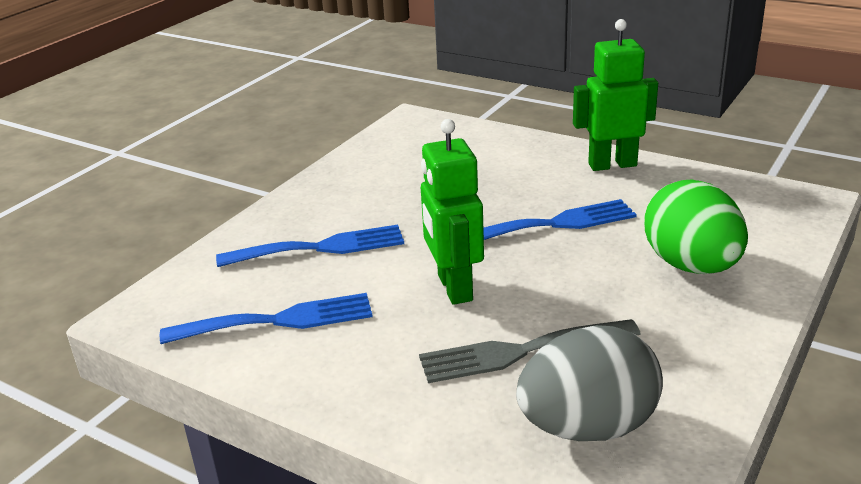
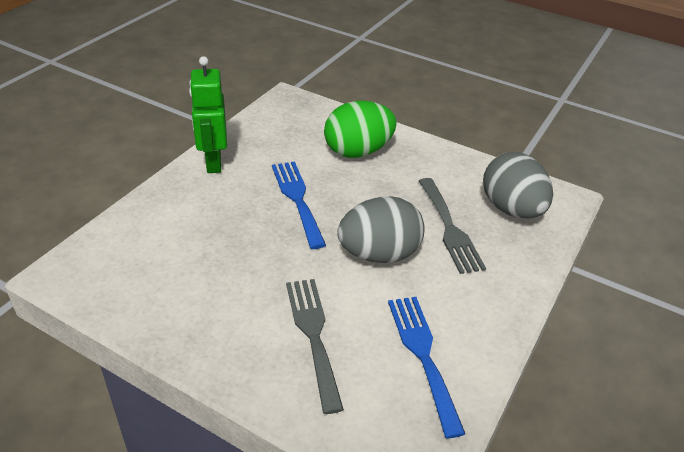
camera: 95 degrees left, 10 degrees up
blue fork [216,225,404,267] -> grey fork [286,279,344,414]
green robot [421,119,484,305] -> grey egg [337,196,425,263]

